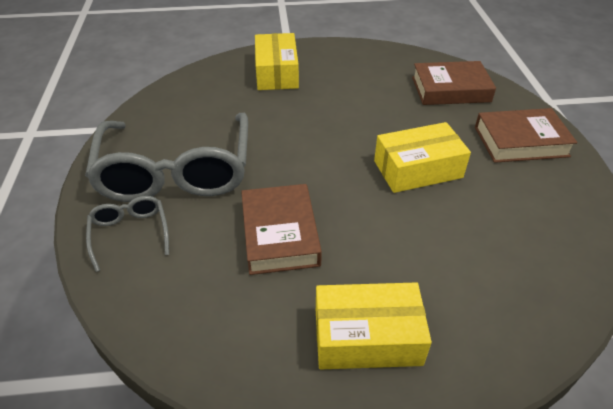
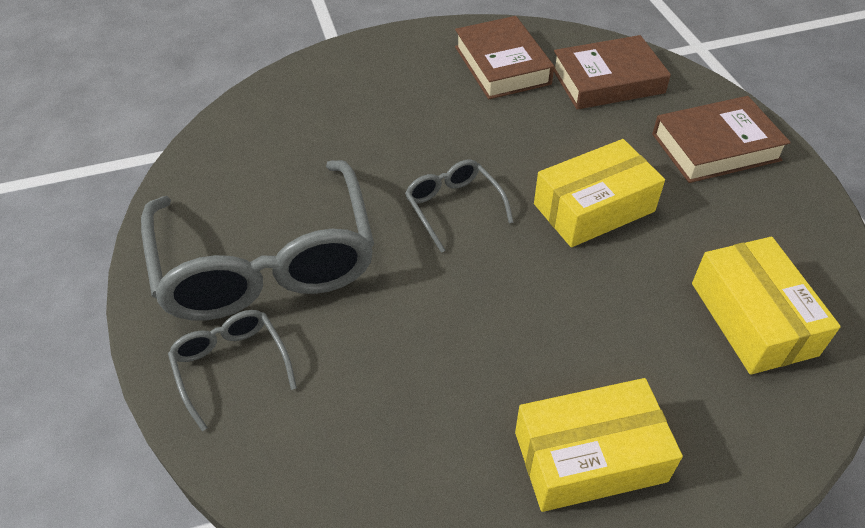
camera: 10 degrees left, 5 degrees up
brown book [241,184,322,275] -> brown book moved to [455,16,554,99]
yellow box [255,33,299,90] -> yellow box moved to [692,237,841,375]
none -> grey glasses [405,159,514,253]

